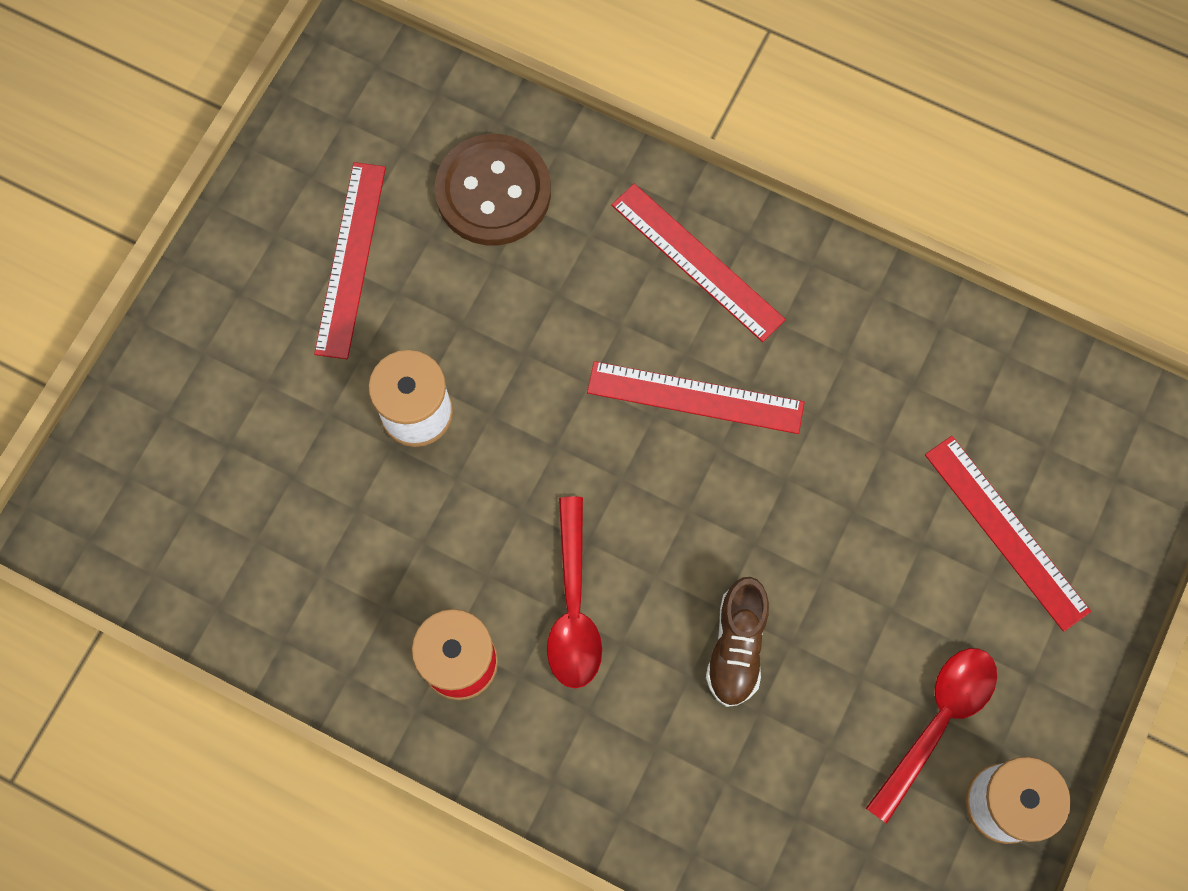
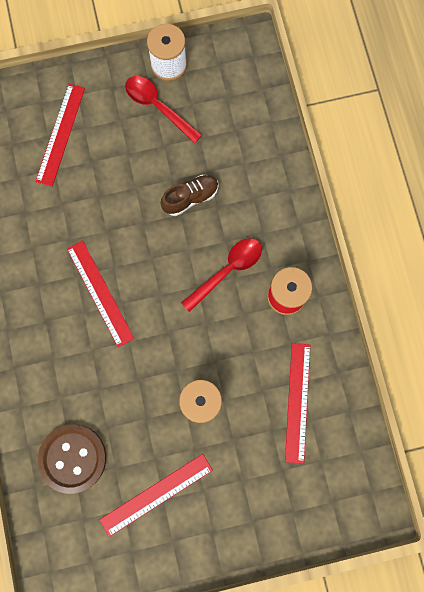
camera: 130 degrees left, 5 degrees up
red ruler [611,183,786,342] -> red ruler moved to [285,343,310,464]
red spoon [866,648,997,824] -> red spoon turned 45 degrees clockwise [125,76,202,144]

